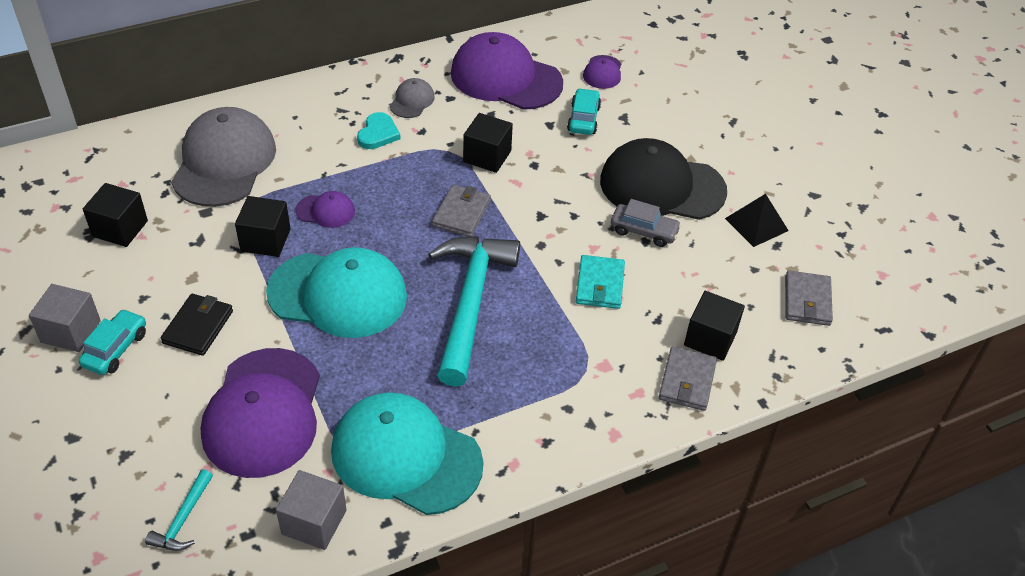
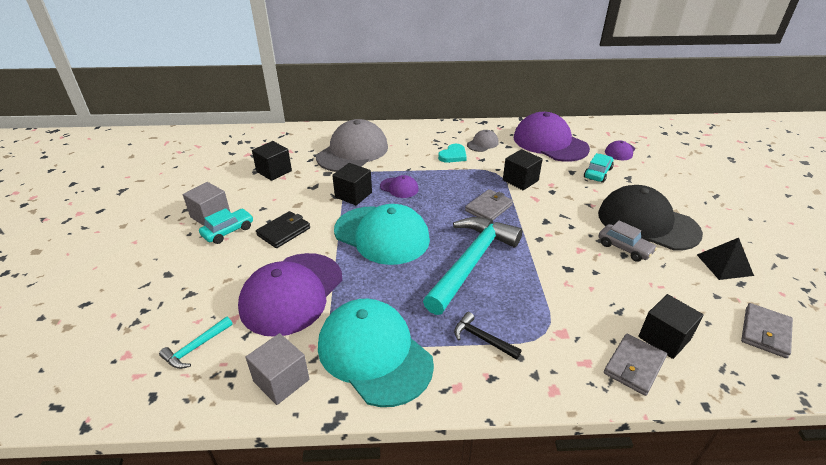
camera: 25 degrees right, 10 degrees down
turquoise wallet [576,255,625,309] -> none
none -> black hammer [454,312,522,360]

